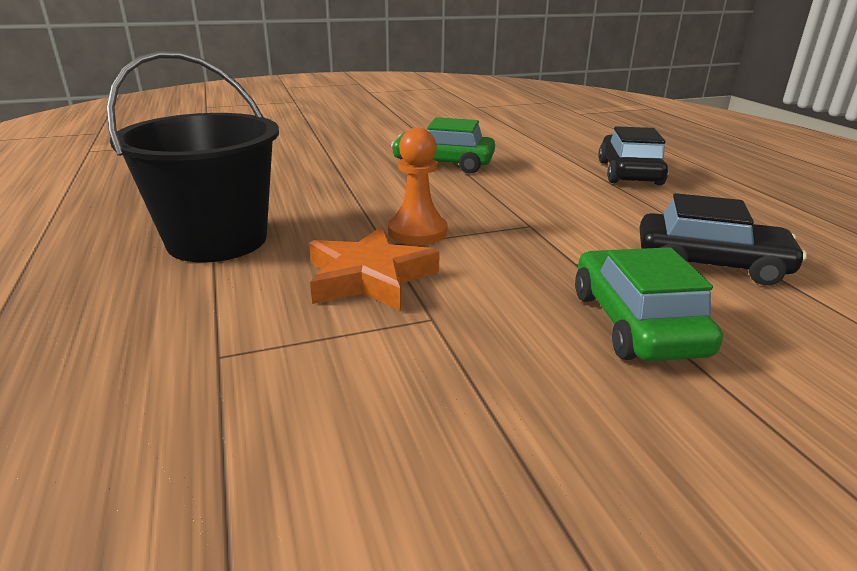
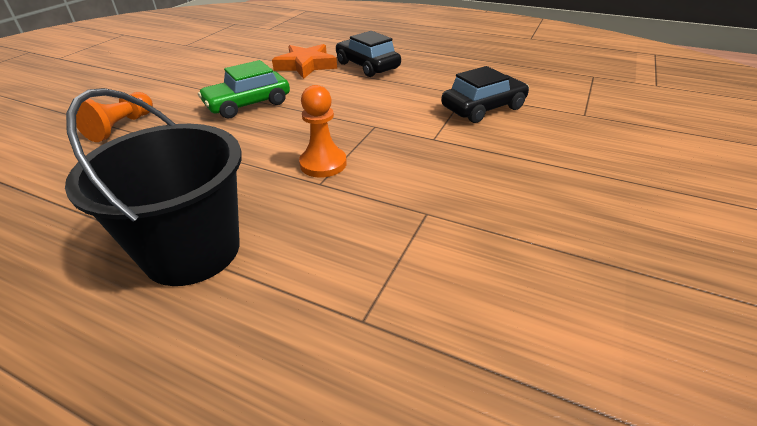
camera: 45 degrees left, 10 degrees up
orange star [309,226,440,311] -> orange star moved to [272,44,337,79]
green car [575,247,723,361] -> none
none -> orange pawn [76,92,153,142]

